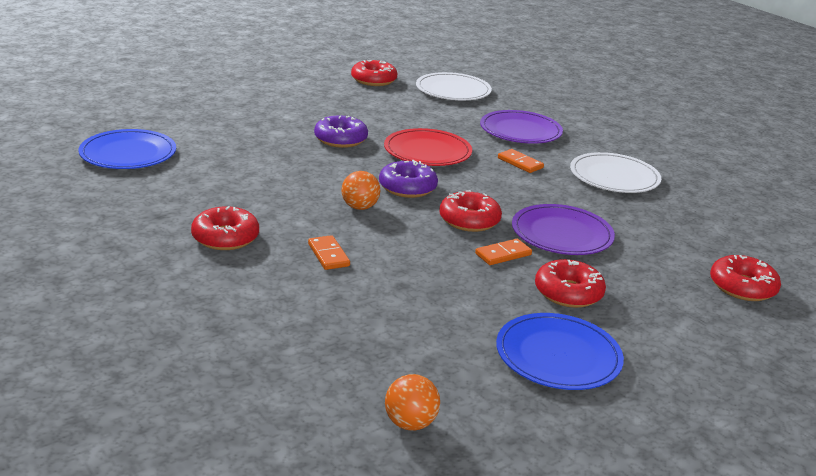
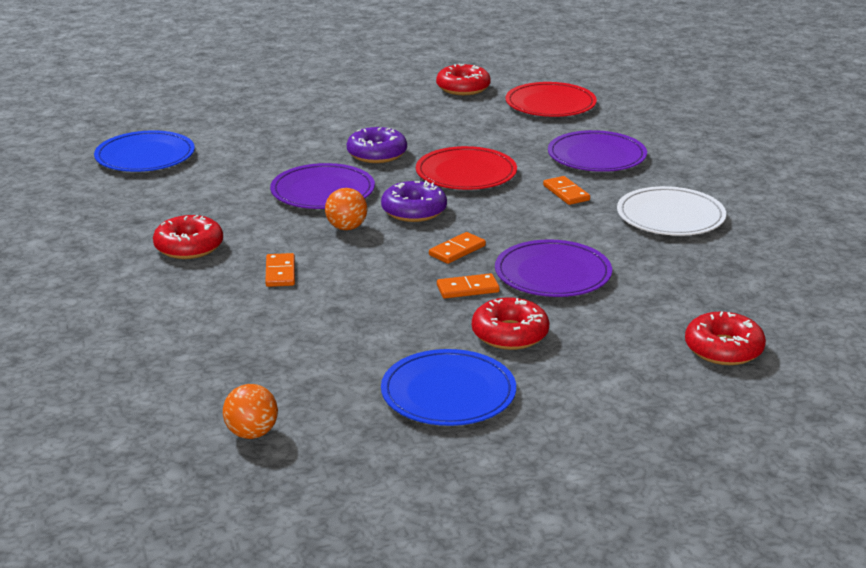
camera: 20 degrees right, 0 degrees up
white plate [416,72,492,100] -> red plate [506,82,597,117]
red donut [439,190,502,232] -> orange domino [429,232,486,264]
none -> purple plate [270,163,375,209]

